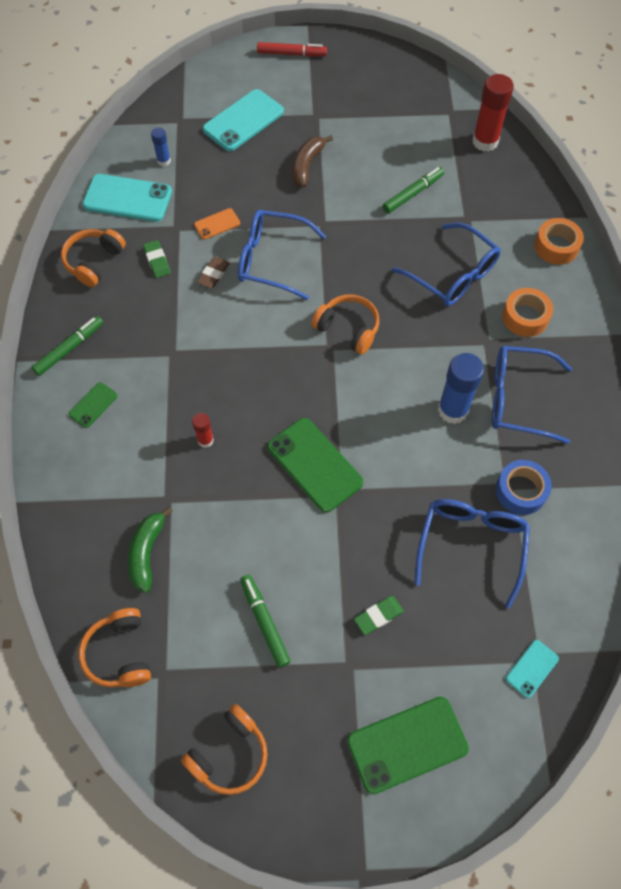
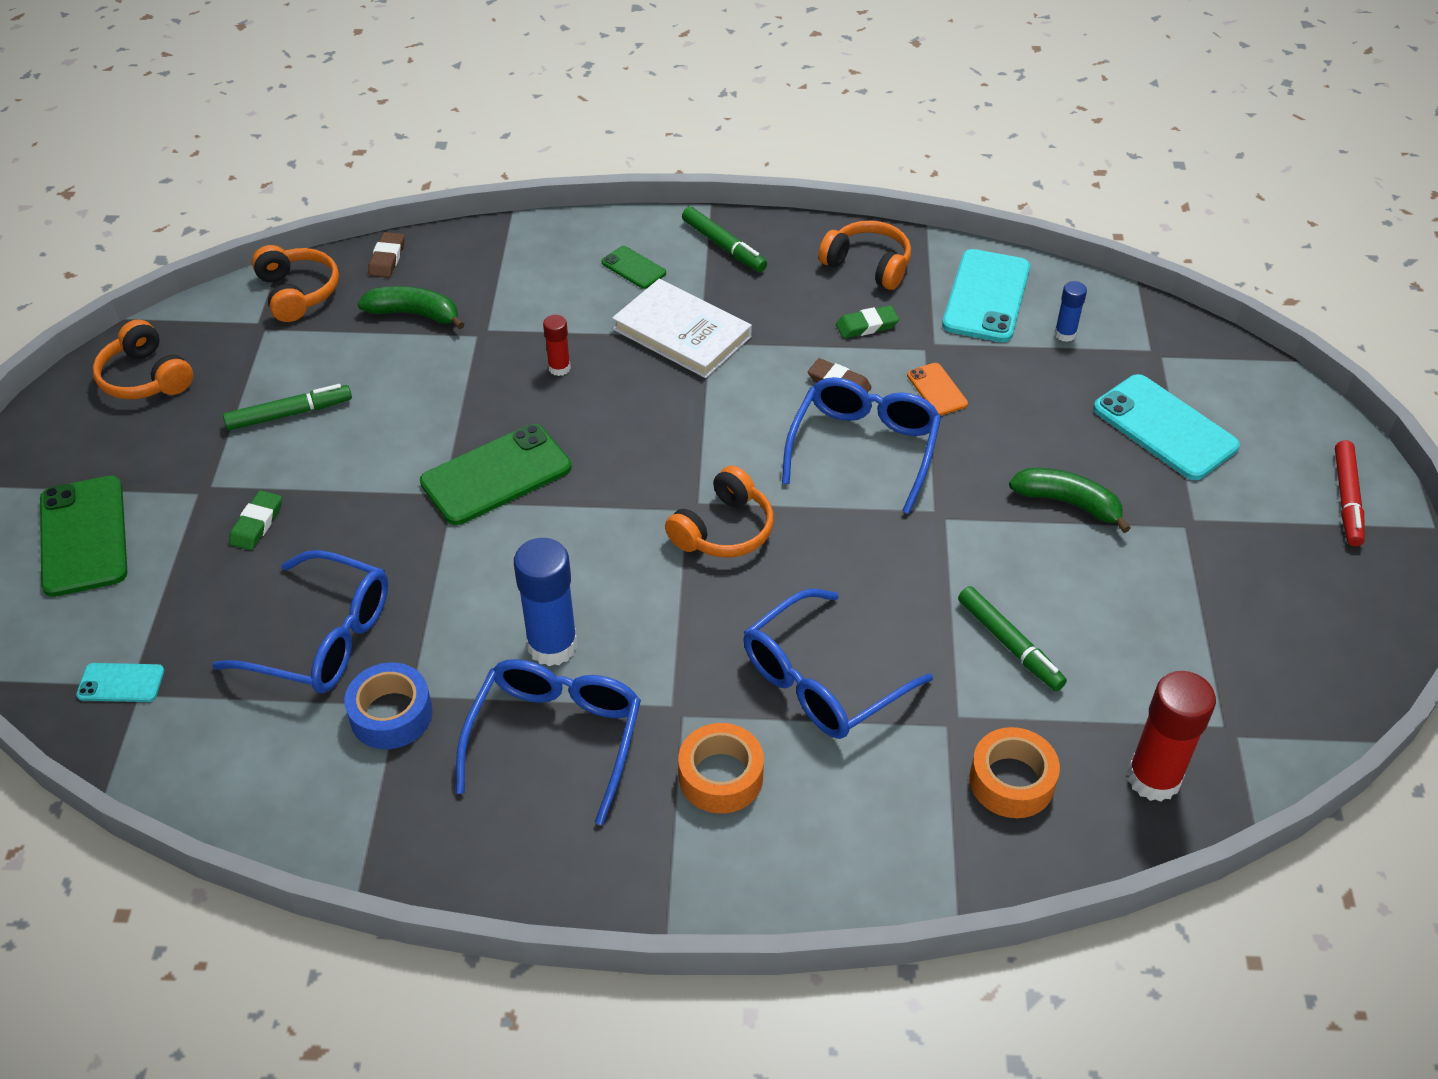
camera: 95 degrees right, 15 degrees down
orange headphones [79,608,151,687] -> orange headphones turned 75 degrees clockwise [252,245,339,322]
brown banana [292,135,333,188] -> green banana [1009,468,1131,533]
green eraser [354,596,404,635] -> green eraser turned 45 degrees clockwise [229,490,282,550]
turquoise phone [506,640,559,698] -> turquoise phone turned 45 degrees counterclockwise [76,663,164,702]
orange tape [535,218,584,265] -> orange tape moved to [970,727,1060,818]
none -> brown eraser [368,232,405,278]
none -> white book [612,279,752,378]

